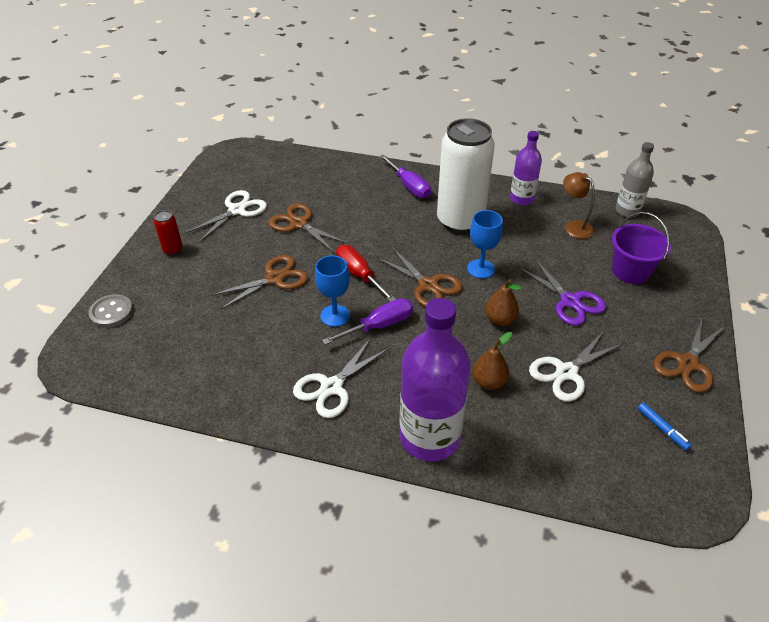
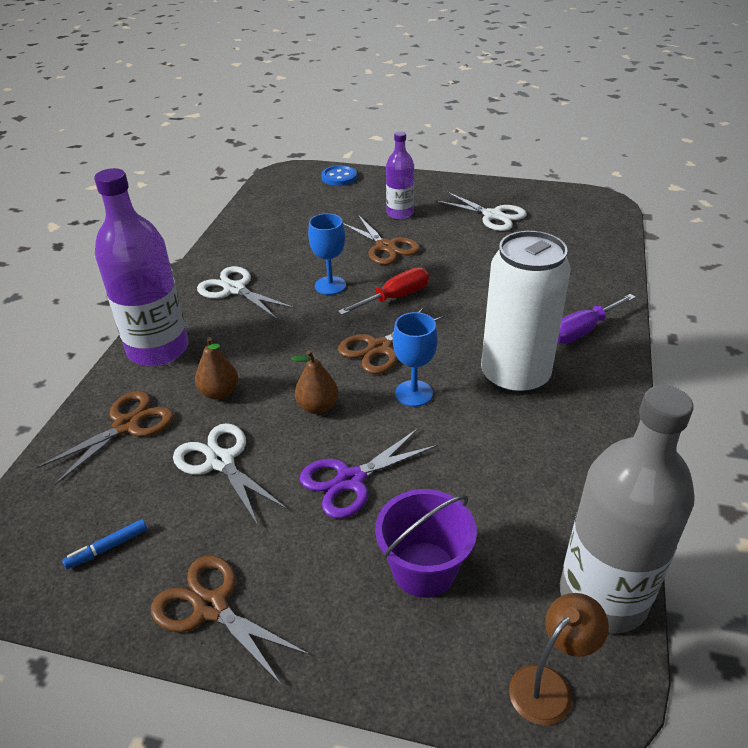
camera: 90 degrees right, 5 degrees down
grey button [89,294,133,328] -> blue button [321,165,357,186]
red can [154,210,183,255] -> none
brown scissors [268,203,349,253] -> brown scissors moved to [36,391,174,485]
purple screwdriver [322,298,413,345] -> none
purple bottle [510,131,542,205] -> purple bottle moved to [386,131,414,219]
brown lamp [563,172,595,239] -> brown lamp moved to [509,593,609,725]
grey bottle [615,142,654,217] -> grey bottle [560,385,695,633], size x1.78

